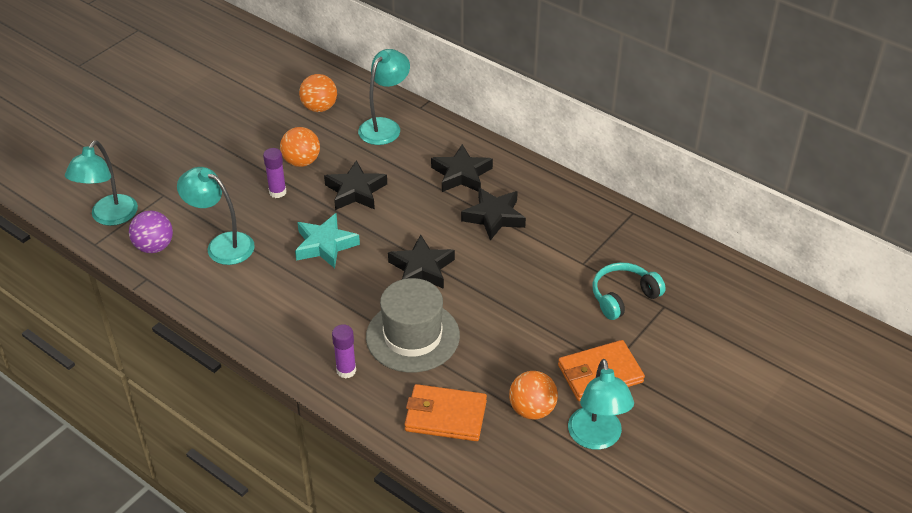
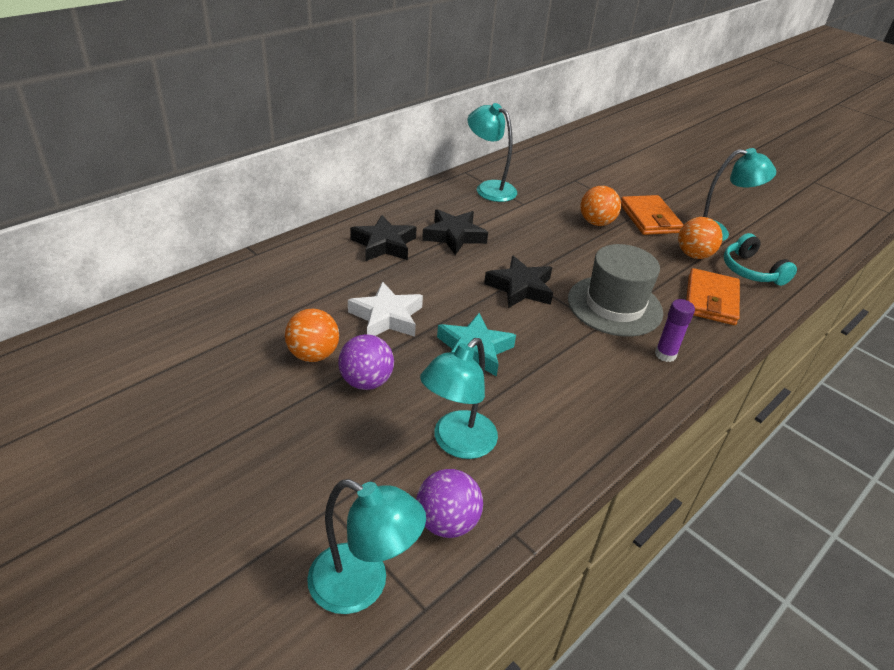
camera: 85 degrees left, 5 degrees down
purple glue stick [263,148,286,198] -> purple ball [338,334,394,390]
orange ball [299,74,337,112] -> orange ball moved to [580,186,621,226]
black star [324,161,387,210] -> white star [348,281,423,336]
turquoise lamp [358,49,410,145] -> turquoise lamp moved to [468,103,517,202]
turquoise headphones [593,262,666,320] -> turquoise headphones moved to [724,233,797,286]

